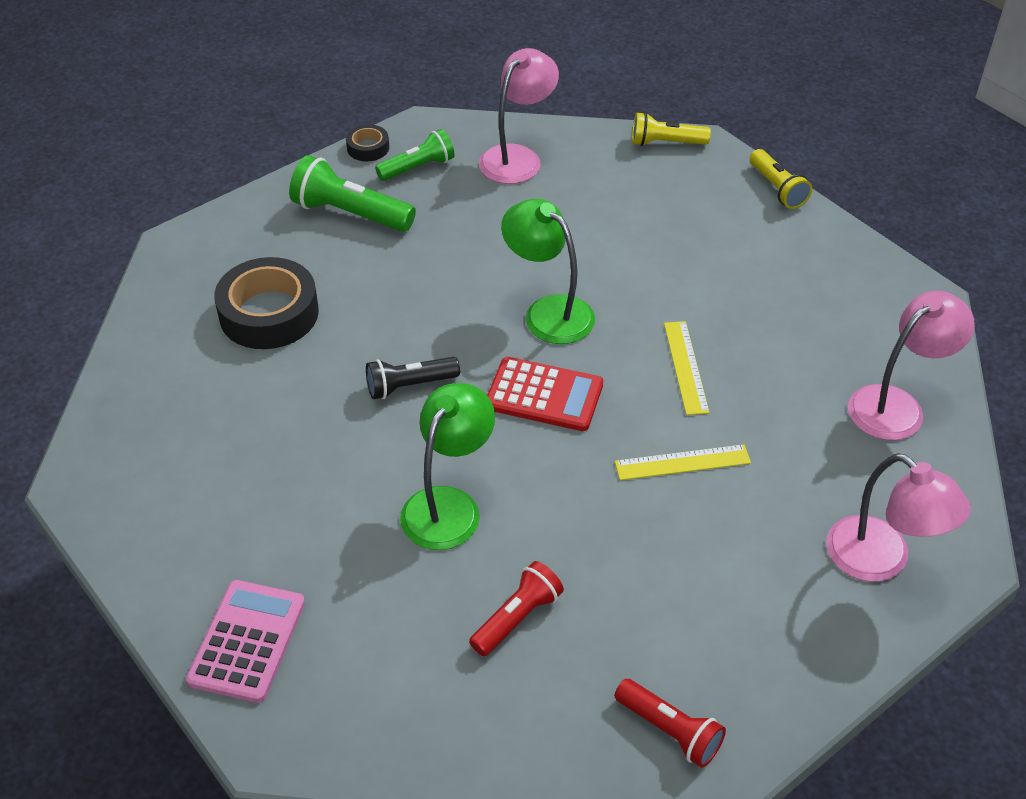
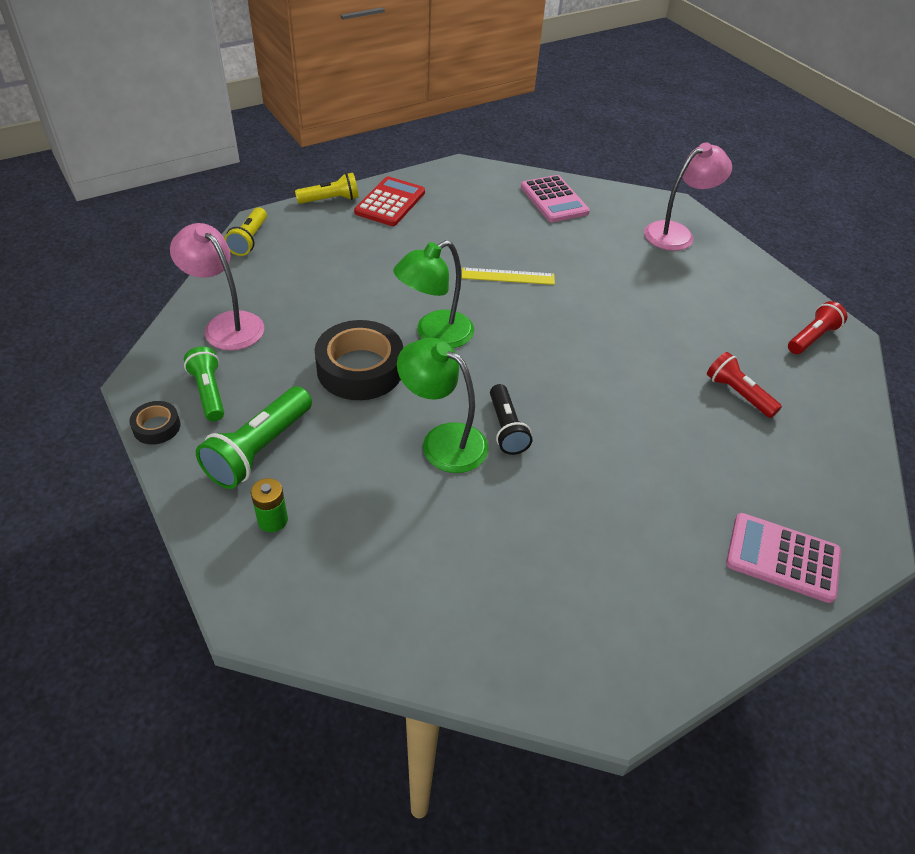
camera: 85 degrees left, 0 degrees up
black tape [214,257,319,349] -> black tape moved to [314,320,403,400]
green lamp [400,383,495,550] -> green lamp moved to [397,338,489,473]
red calculator [487,357,603,431] -> red calculator moved to [354,176,425,226]
yellow ruler [615,444,751,480] -> none
pink lamp [848,291,975,440] -> pink calculator [521,175,590,222]
none -> green battery [251,478,288,532]

